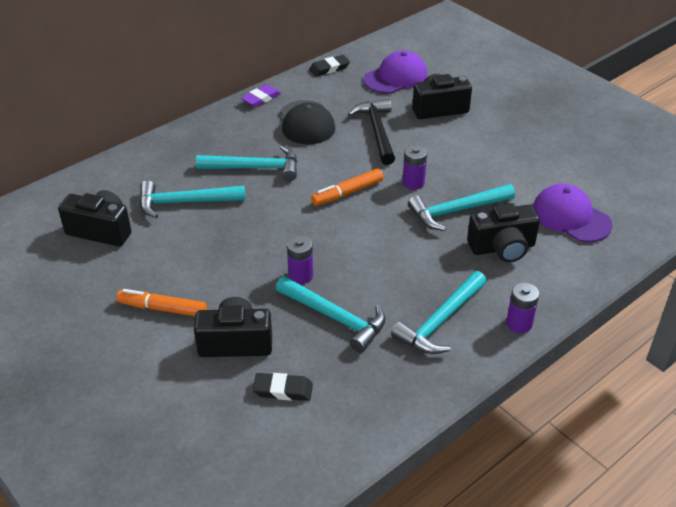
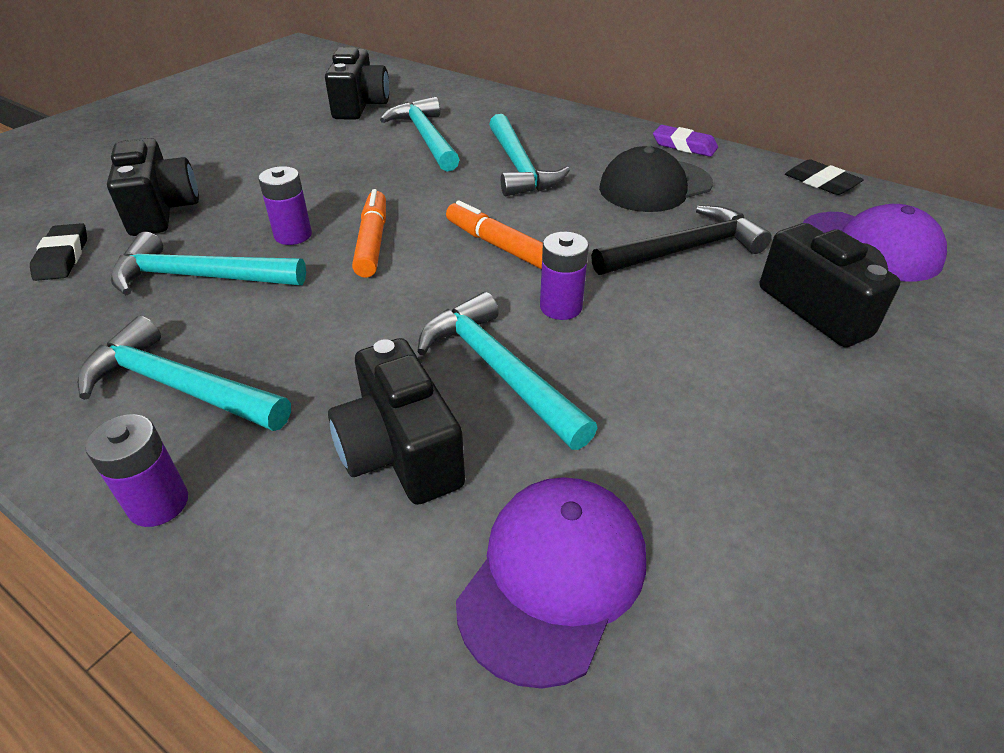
camera: 75 degrees right, 0 degrees up
orange marker [117,289,207,316] -> orange marker moved to [352,189,386,278]
turquoise hammer [276,276,386,353] -> turquoise hammer turned 75 degrees clockwise [111,232,306,296]

